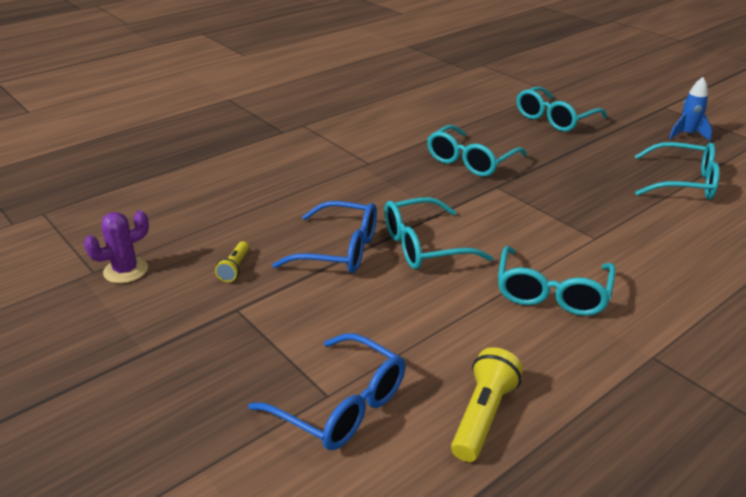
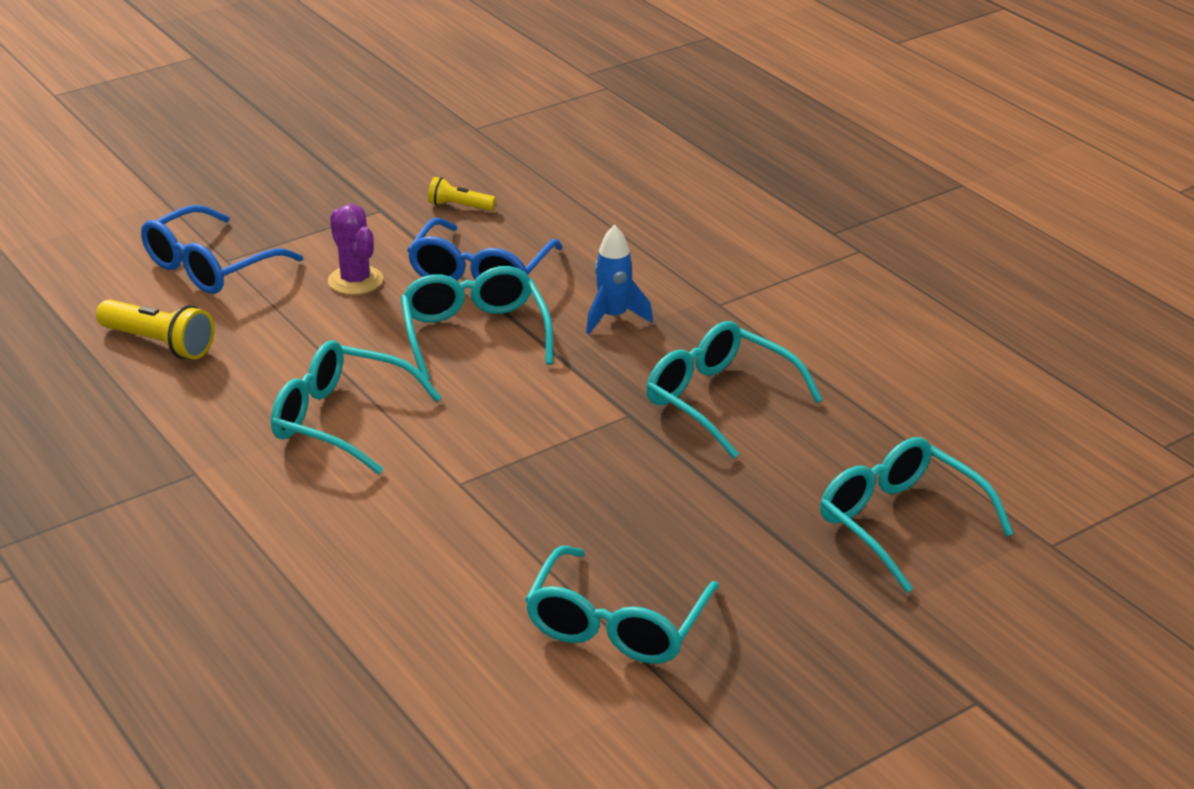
camera: 95 degrees right, 0 degrees up
purple cactus [84,210,149,283] -> purple cactus moved to [328,204,383,295]
blue rocket [669,77,712,141] -> blue rocket moved to [586,224,653,334]

